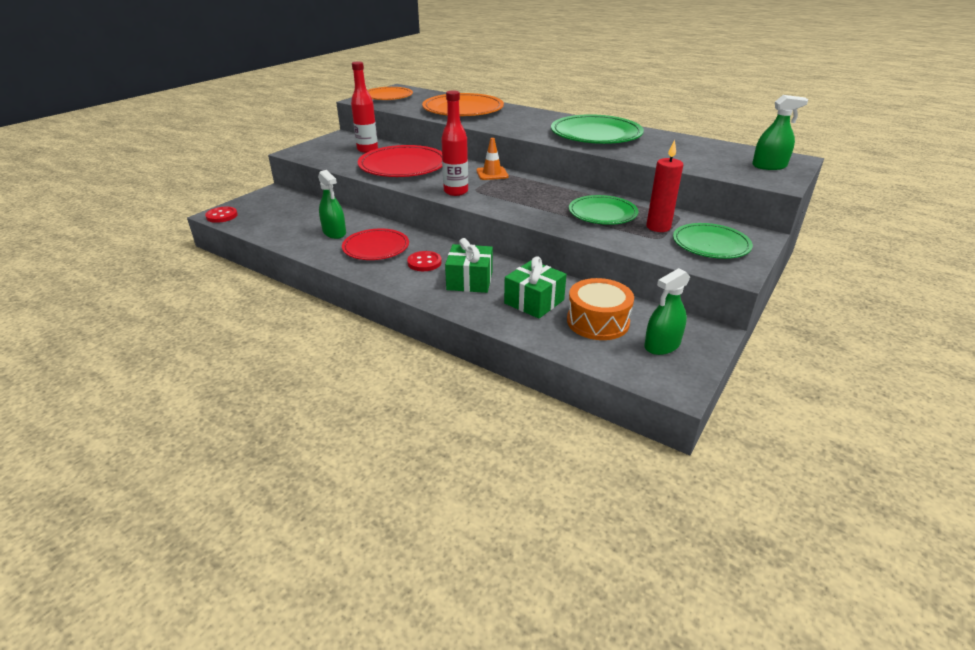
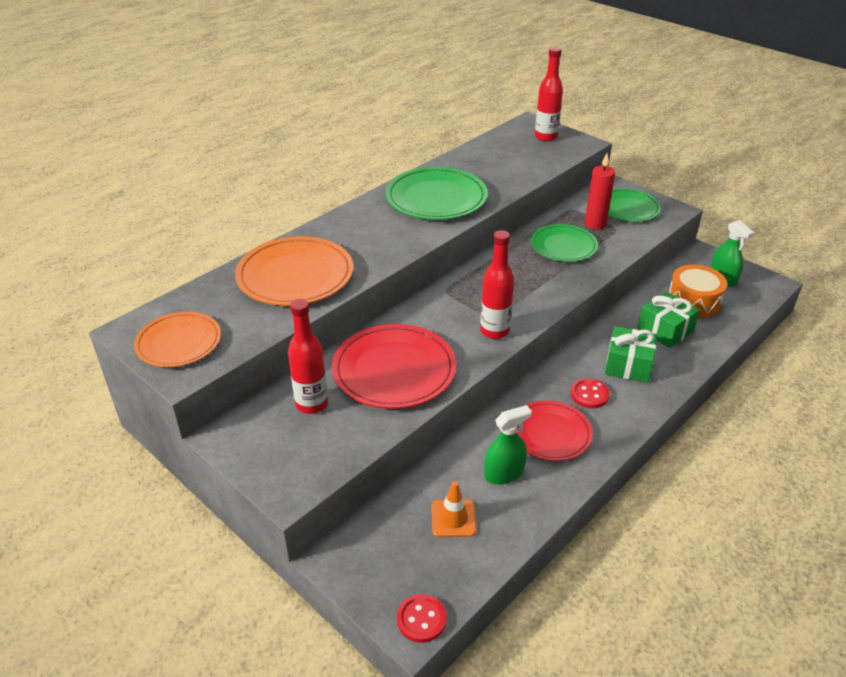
camera: 80 degrees left, 5 degrees up
orange traffic cone [476,138,509,180] -> orange traffic cone moved to [431,481,476,537]
green spray bottle [752,95,808,170] -> red bottle [535,47,563,142]

